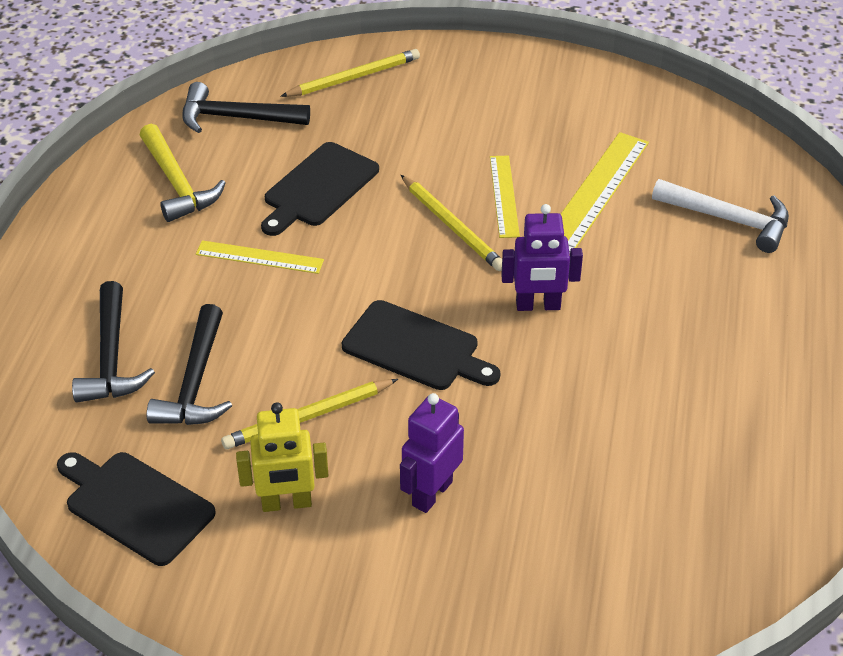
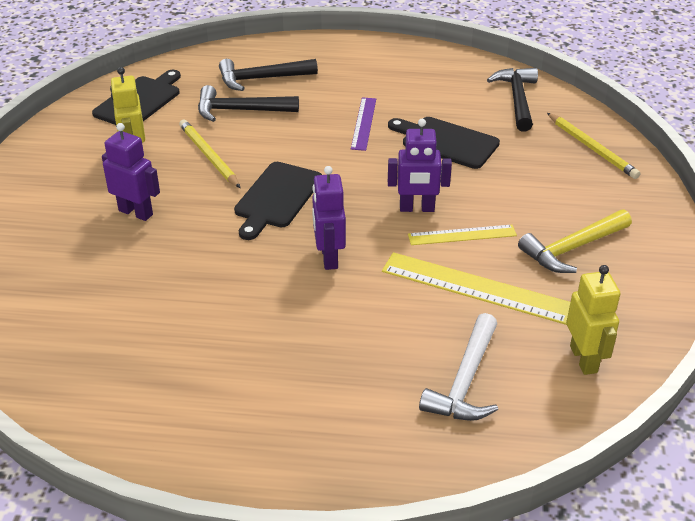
camera: 85 degrees right, 5 degrees down
yellow hammer [139,124,226,222] -> yellow hammer moved to [518,209,632,273]
yellow ruler [196,240,324,274] -> purple ruler [351,98,376,151]
yellow pencil [401,175,502,271] -> purple robot [388,119,452,212]
none -> yellow robot [566,265,620,375]

